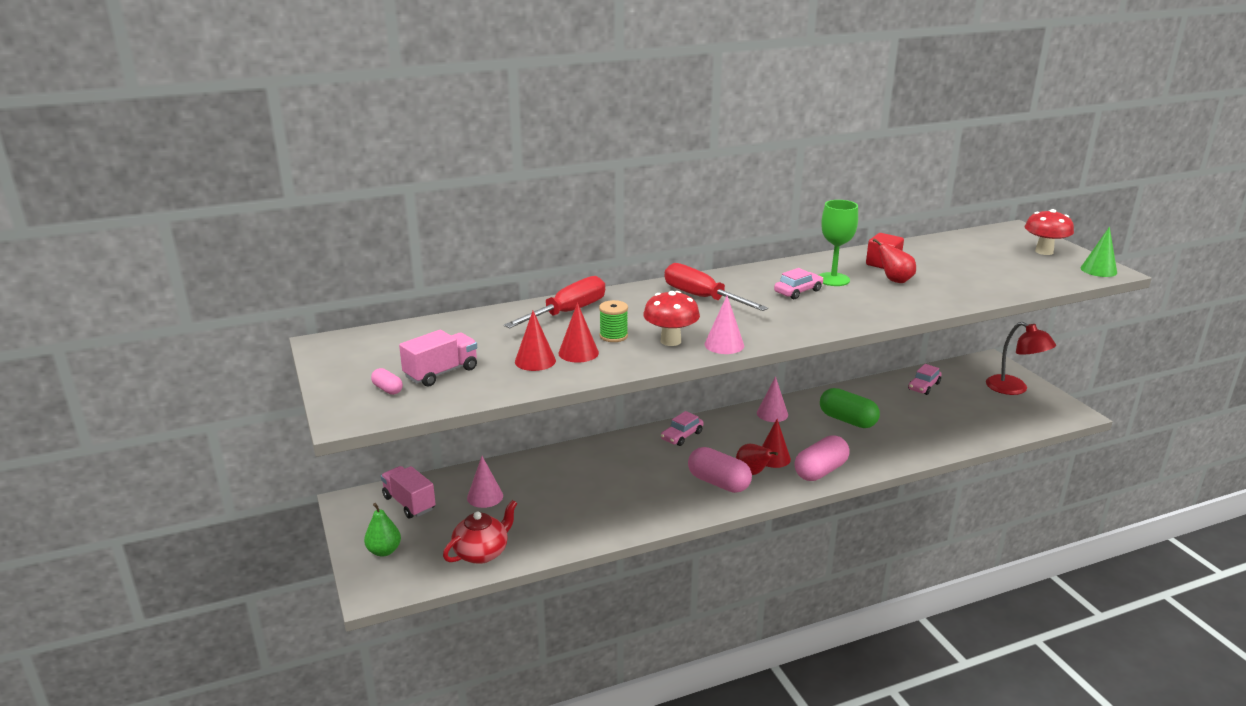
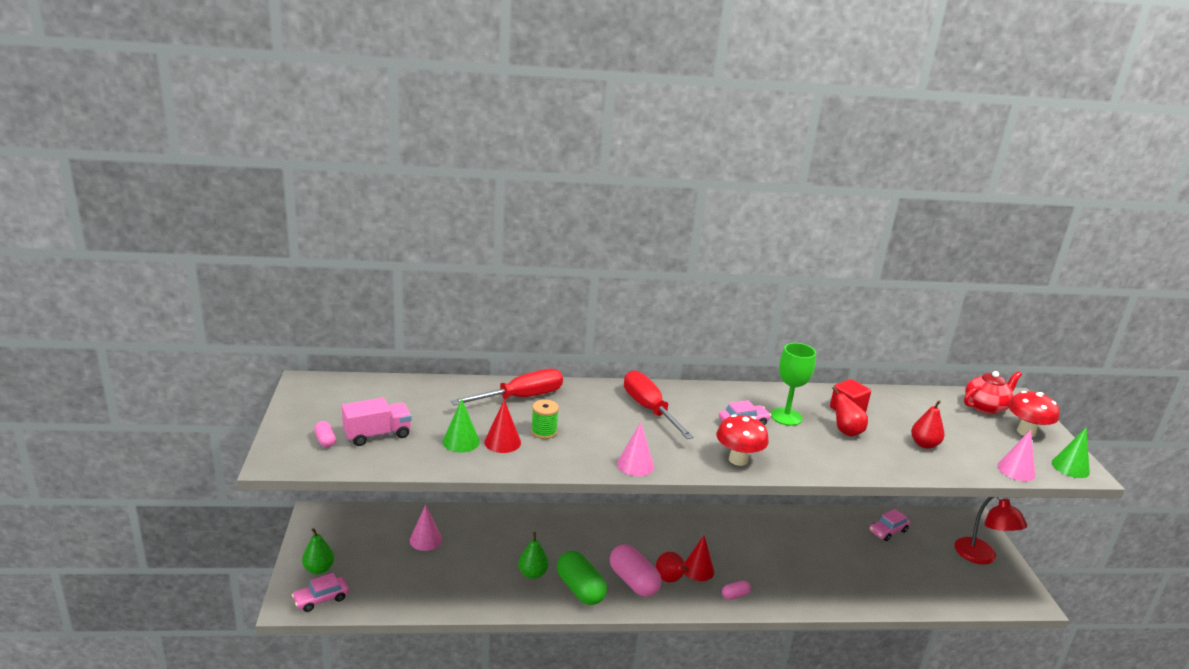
camera: 15 degrees right, 0 degrees up
pink truck [381,466,436,519] -> none
red teapot [443,500,517,564] -> red teapot moved to [964,371,1022,414]
red cone [515,311,556,371] -> green cone [443,399,480,453]
red mushroom [643,291,700,346] -> red mushroom moved to [716,414,769,466]
pink car [661,411,703,446] -> pink car moved to [292,573,349,612]
pink cone [757,376,788,422] -> pink cone moved to [998,430,1035,481]
pink capsule [794,435,850,481] -> pink capsule [722,580,751,600], size x0.48
green capsule [820,388,880,428] -> green capsule moved to [557,551,607,605]
none -> green pear [518,532,549,579]
none -> red pear [911,400,945,449]

